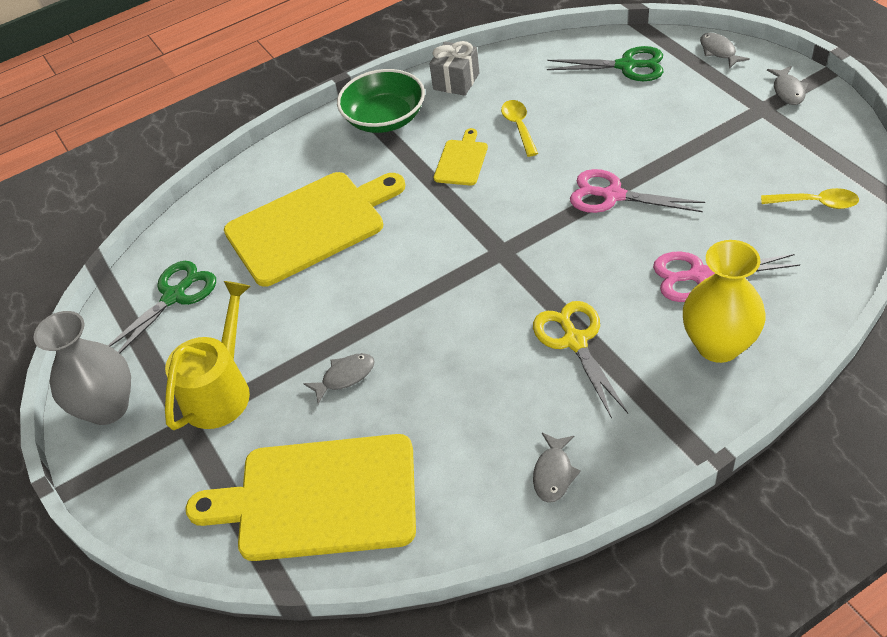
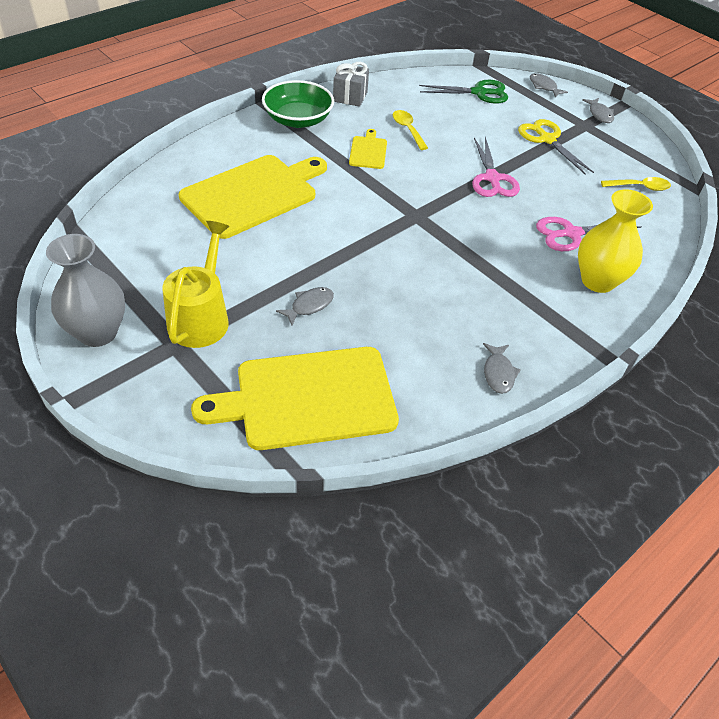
camera: 20 degrees left, 0 degrees up
green scissors [108,261,216,353] -> none
yellow scissors [533,301,628,418] -> yellow scissors moved to [518,119,594,175]
pink scissors [570,169,705,213] -> pink scissors turned 105 degrees counterclockwise [472,137,520,197]

